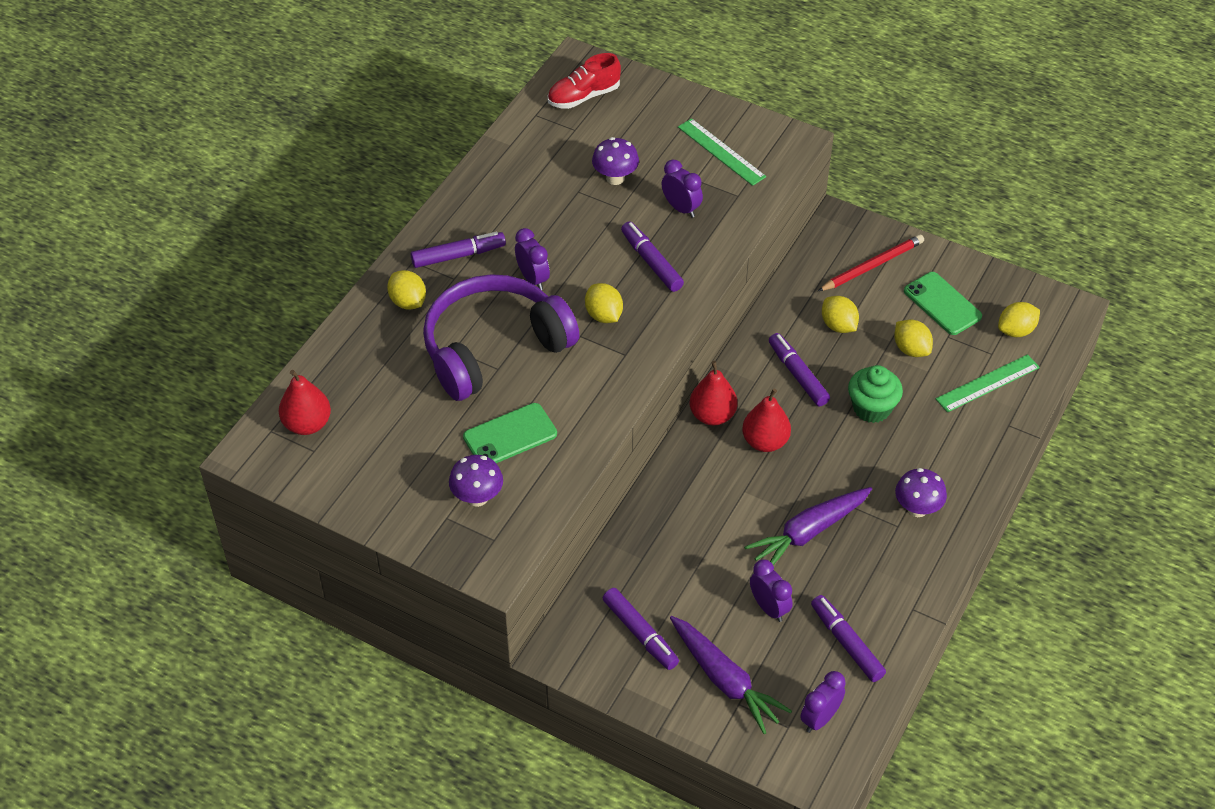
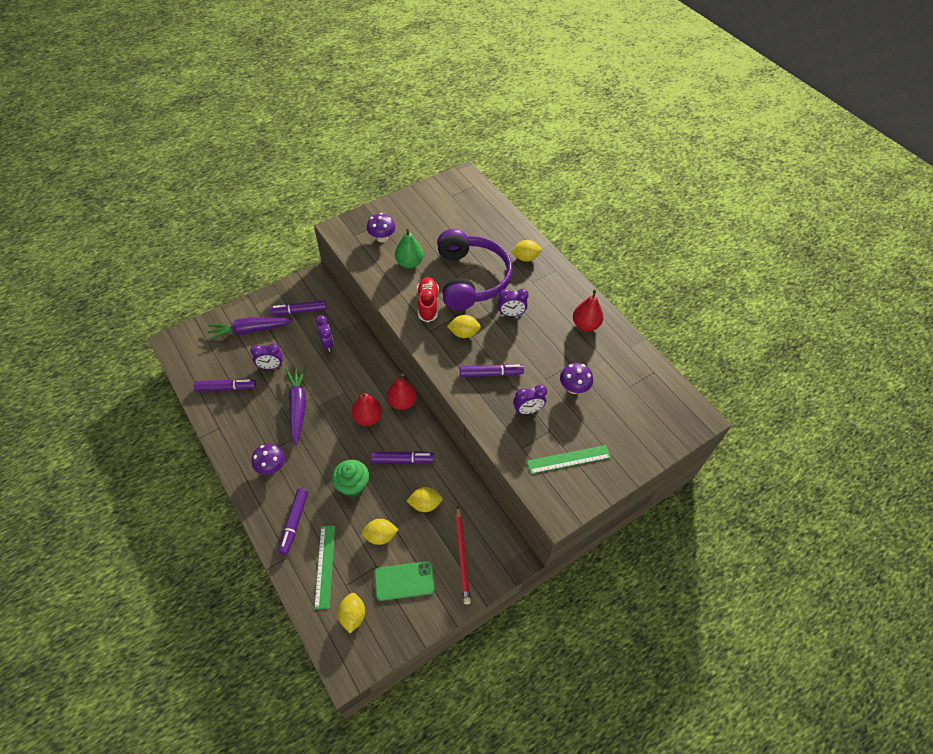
camera: 115 degrees right, 5 degrees up
red pear [279,370,331,435] -> red pear moved to [573,289,604,331]
purple marker [411,232,506,268] -> purple marker moved to [278,488,308,555]
green phone [463,403,557,463] -> green pear [395,229,424,269]
red shoe [548,53,621,109] -> red shoe moved to [417,277,439,322]
purple clock [800,671,846,733] -> purple clock moved to [315,315,334,352]

